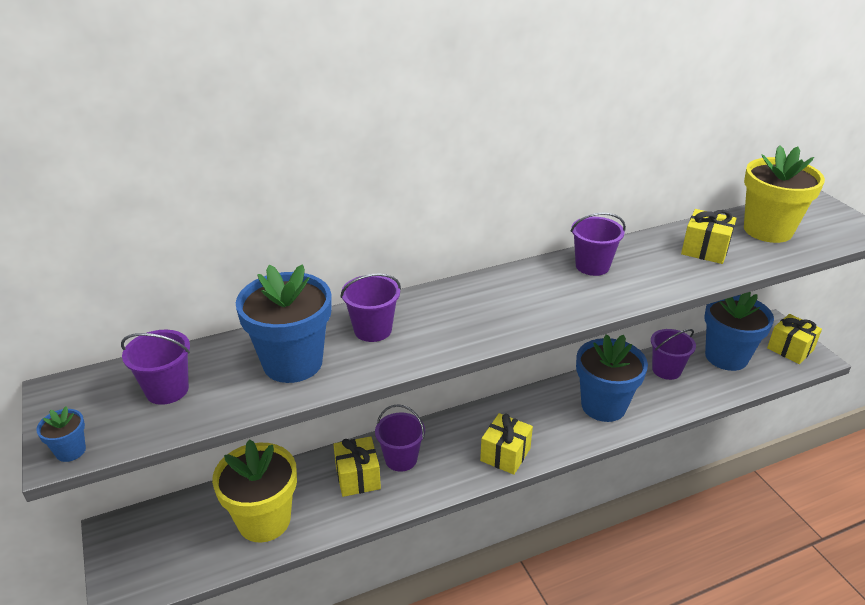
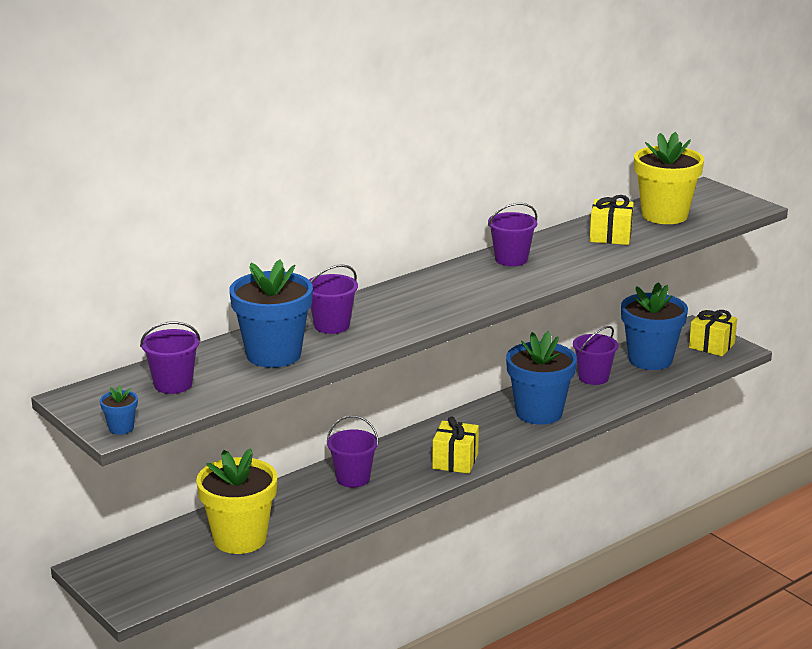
camera: 15 degrees left, 10 degrees down
yellow gift [333,436,381,497] -> none

